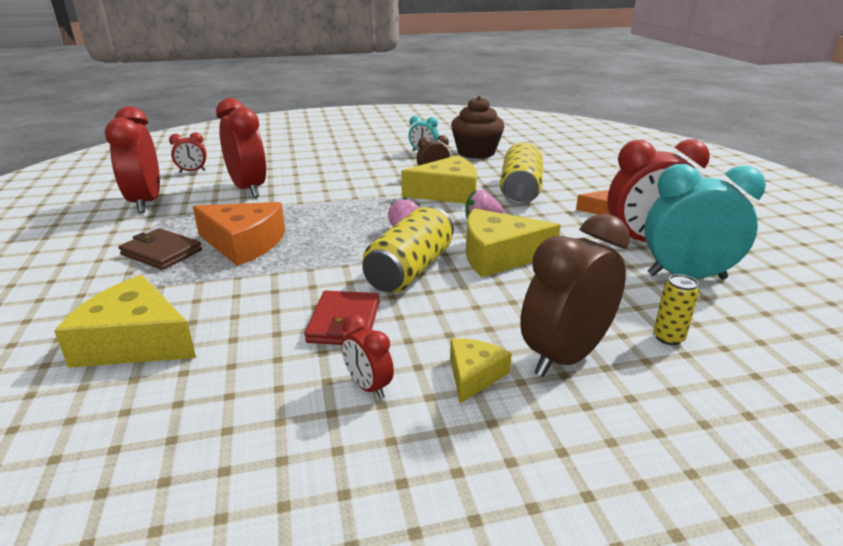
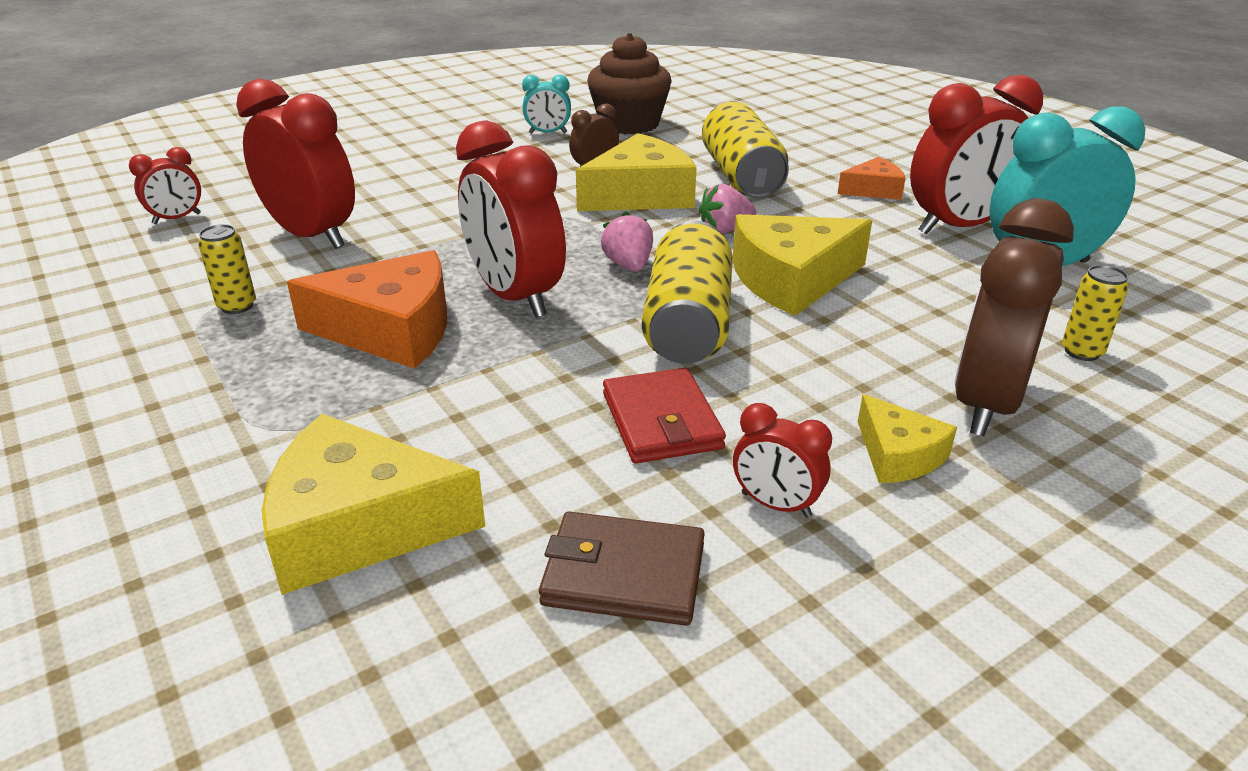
camera: 20 degrees left, 5 degrees up
red clock [104,106,160,213] -> red clock moved to [456,120,566,318]
brown wallet [119,228,202,270] -> brown wallet moved to [539,512,705,626]
yellow cheese [450,338,512,403] -> yellow cheese turned 150 degrees clockwise [858,394,957,483]
none -> yellow can [198,224,256,314]

